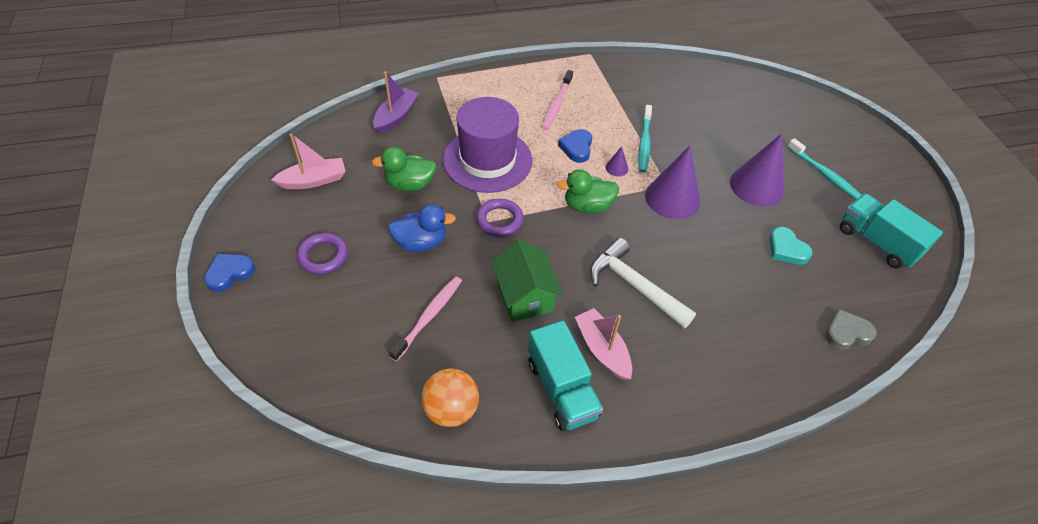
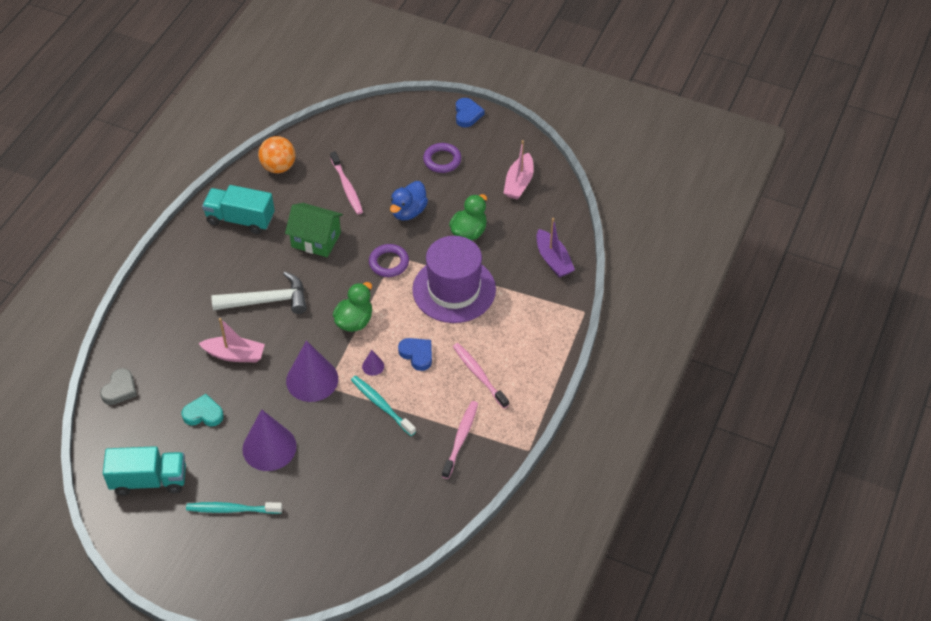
camera: 130 degrees right, 0 degrees up
pink boat [575,308,632,380] -> pink boat moved to [198,318,265,362]
none -> pink toothbrush [442,401,478,479]

